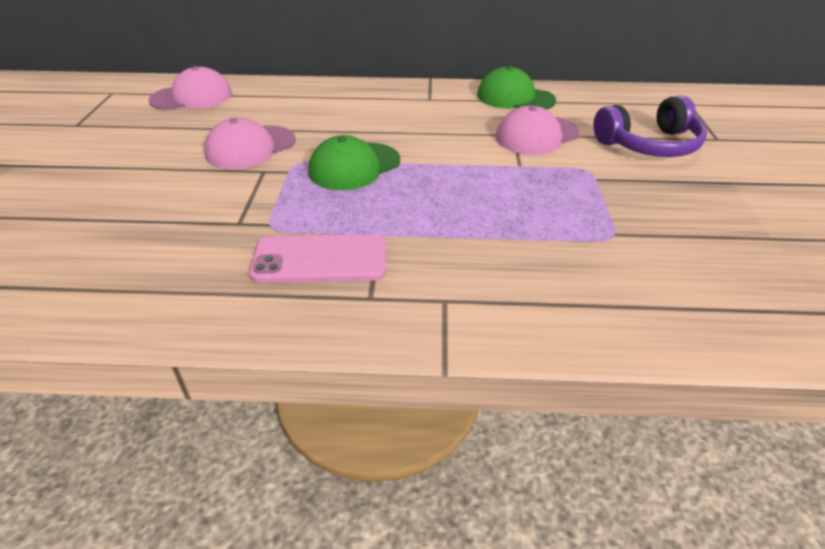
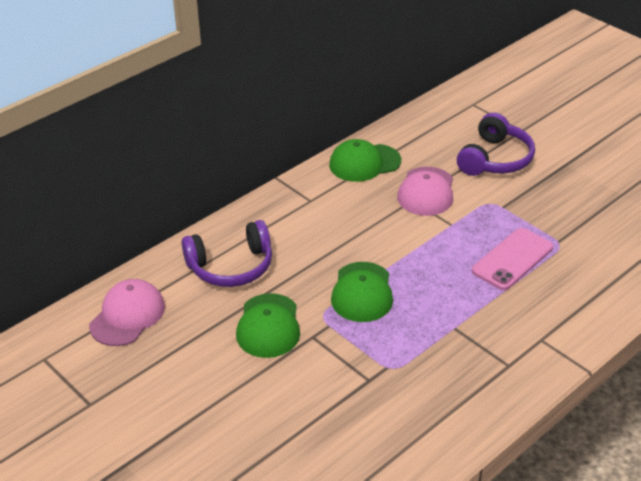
camera: 45 degrees left, 0 degrees up
pink cap [204,118,296,169] -> green cap [236,293,300,358]
pink phone [249,235,386,283] -> pink phone moved to [472,228,553,290]
none -> purple headphones [182,220,272,287]

